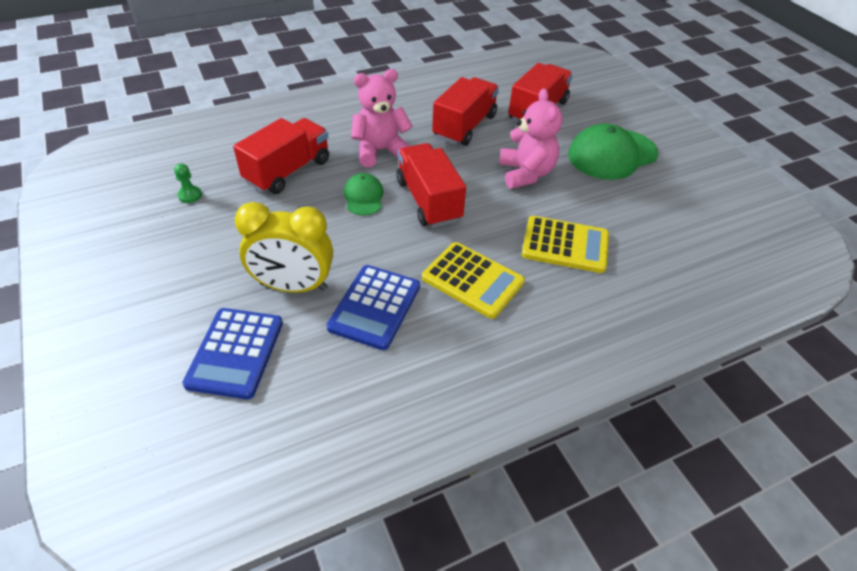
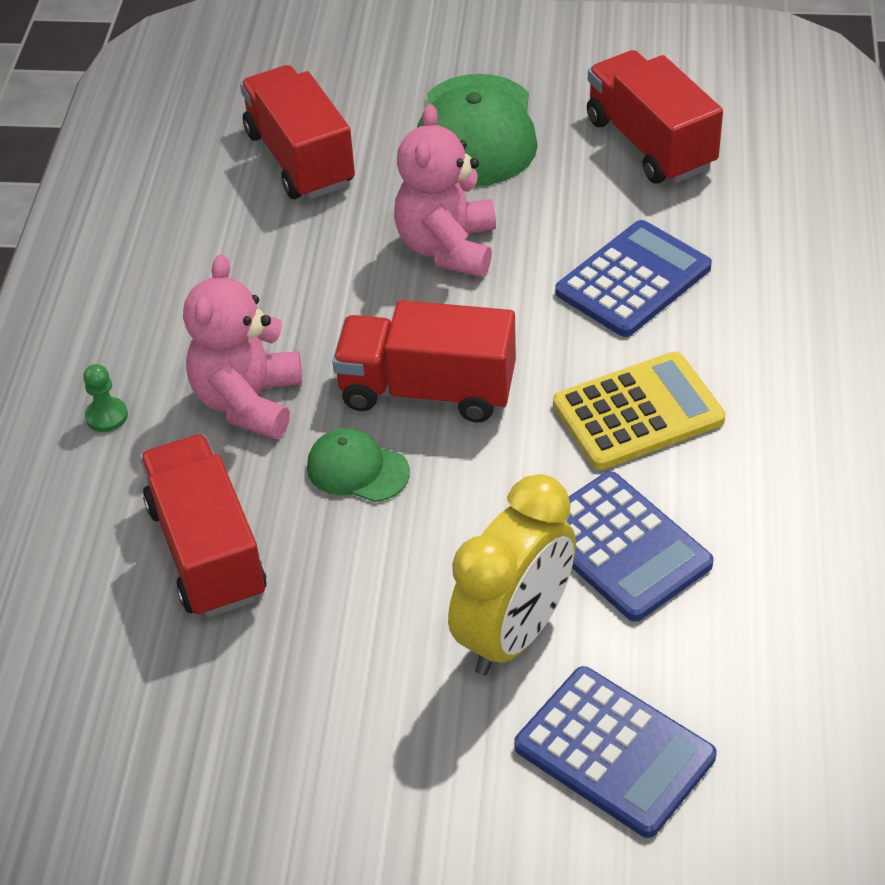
camera: 55 degrees left, 0 degrees up
green pawn [174,164,202,203] -> green pawn moved to [83,364,128,432]
red truck [432,77,499,146] -> red truck moved to [587,50,723,184]
pink teddy bear [499,88,563,189] -> pink teddy bear turned 105 degrees counterclockwise [394,104,496,277]
yellow calculator [521,216,609,273] -> blue calculator [555,220,712,337]

